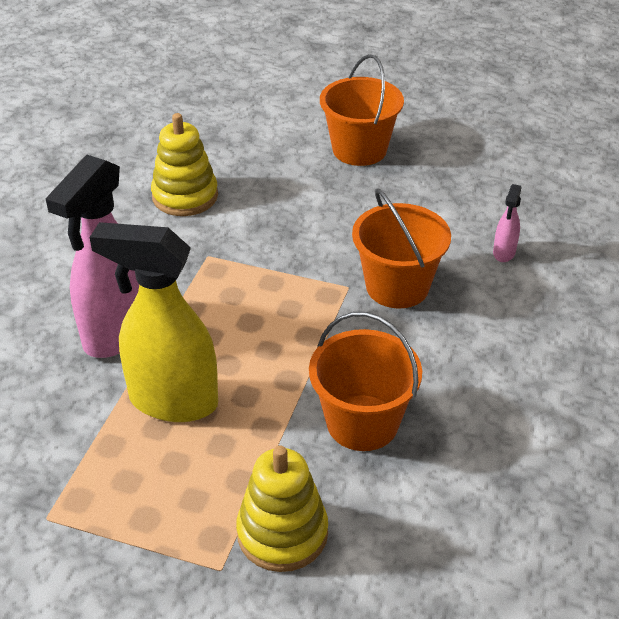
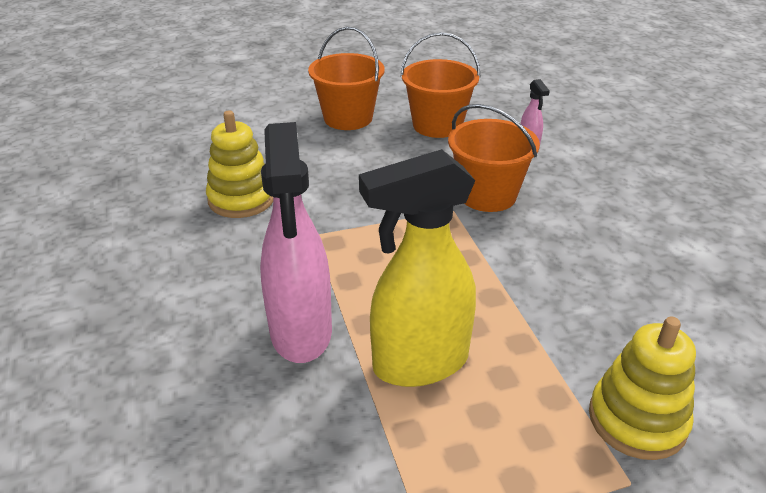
camera: 35 degrees left, 5 degrees down
orange bucket [309,312,422,451] -> orange bucket moved to [400,32,481,138]

